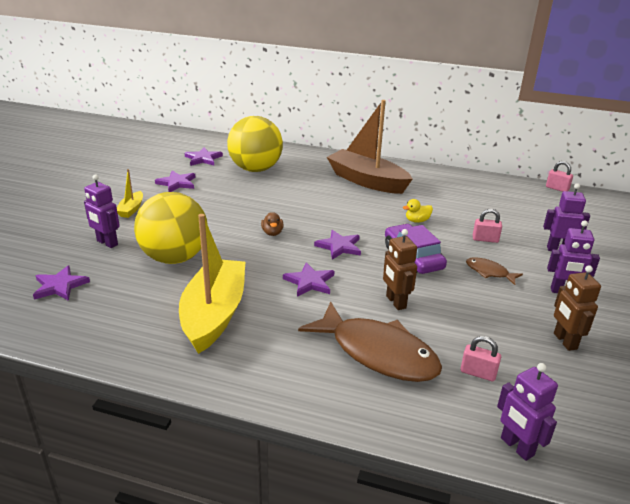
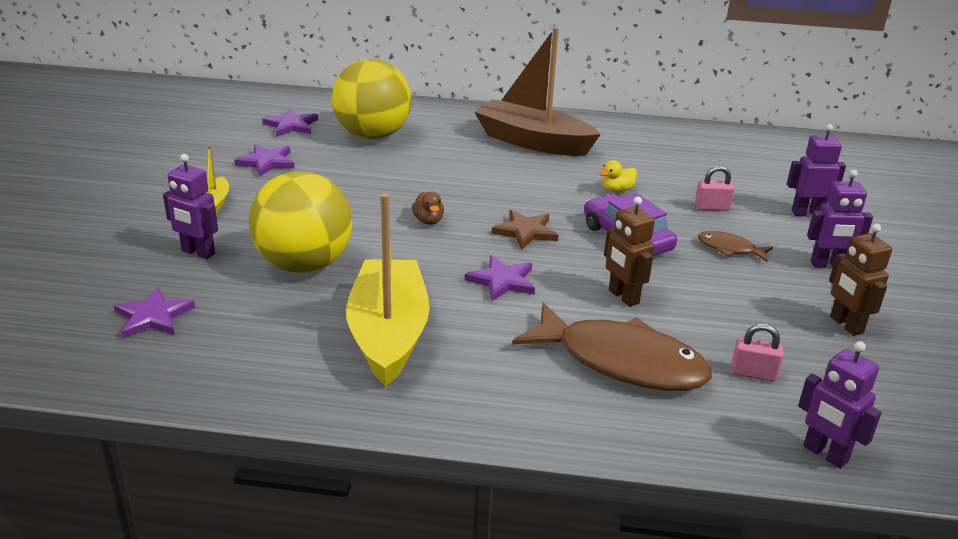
camera: 10 degrees left, 0 degrees up
purple star [314,230,361,260] -> brown star [492,210,558,250]
pink padlock [546,161,573,192] -> none

